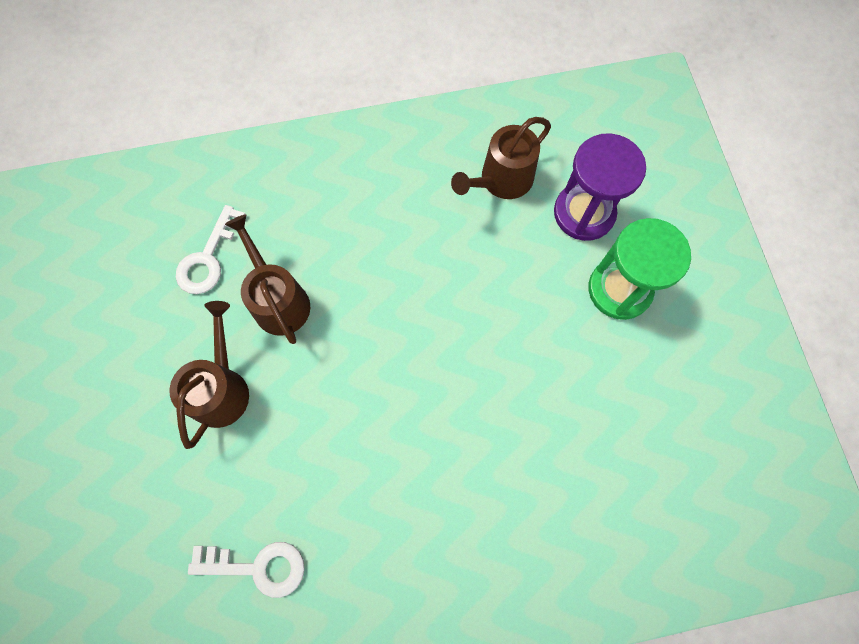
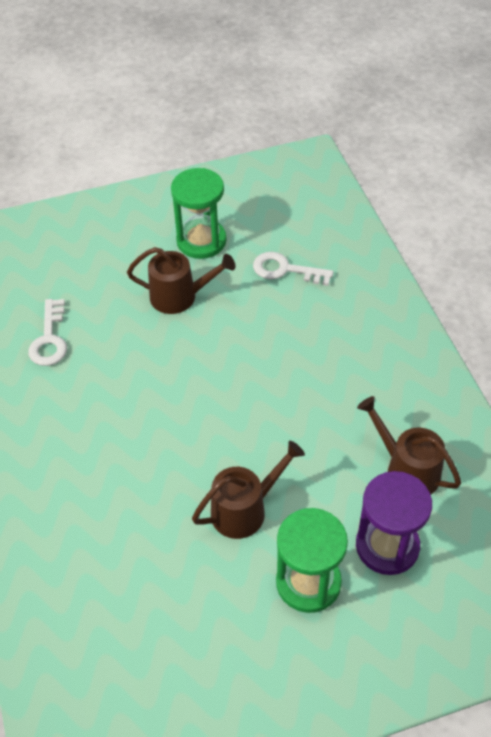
camera: 85 degrees right, 20 degrees down
brown watering can [225,215,310,344] -> brown watering can moved to [192,441,305,539]
none -> green hourglass [171,168,227,259]

